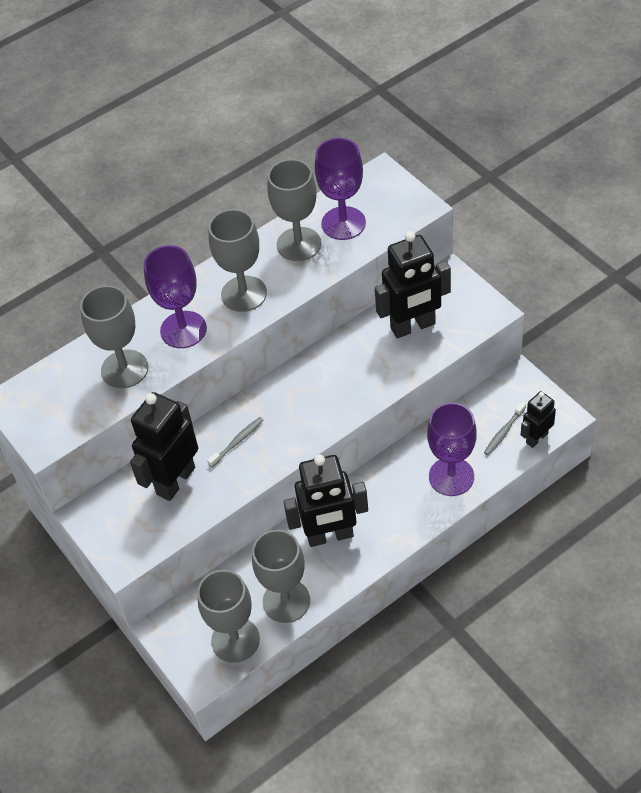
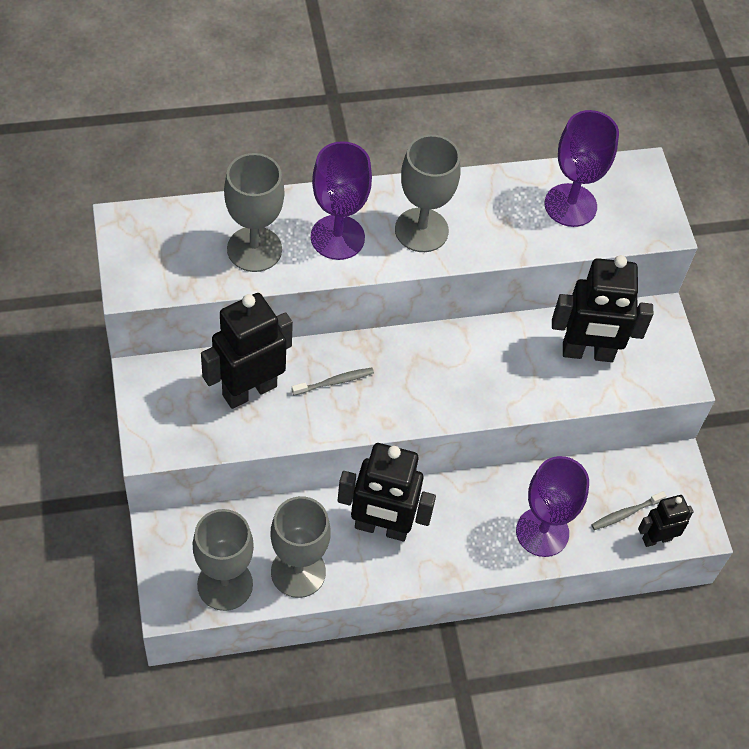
camera: 15 degrees right, 5 degrees up
grey goblet [268,159,321,261] -> none

